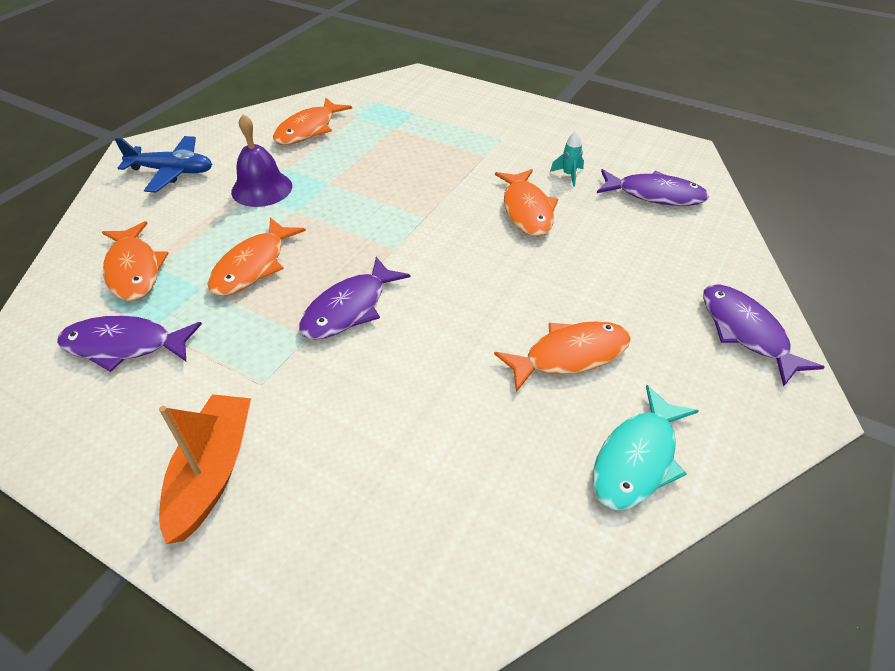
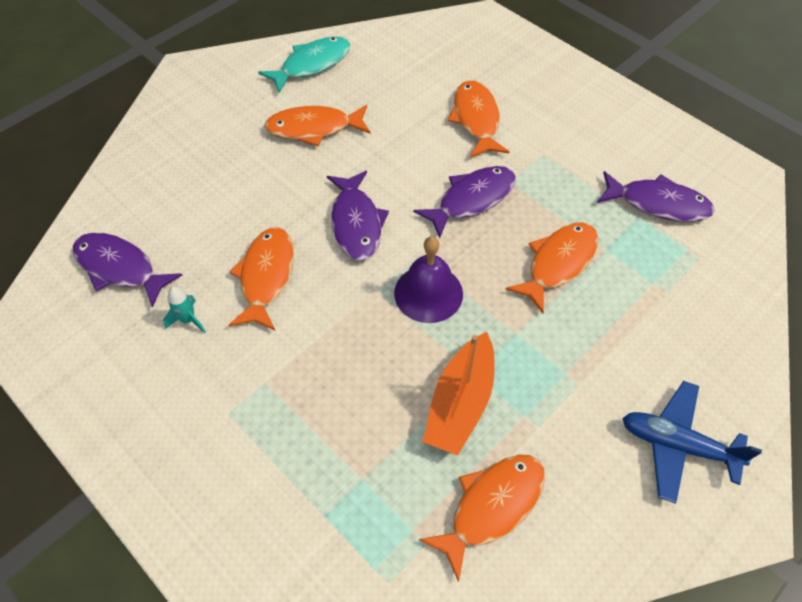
camera: 165 degrees left, 10 degrees up
orange fish [102,221,169,301] -> orange fish moved to [448,80,509,158]
orange boat [159,394,251,544] -> orange boat moved to [423,332,495,456]
purple bell [231,114,292,207] -> purple bell moved to [394,236,463,323]
purple fish [703,284,824,386] -> purple fish moved to [327,171,389,261]

